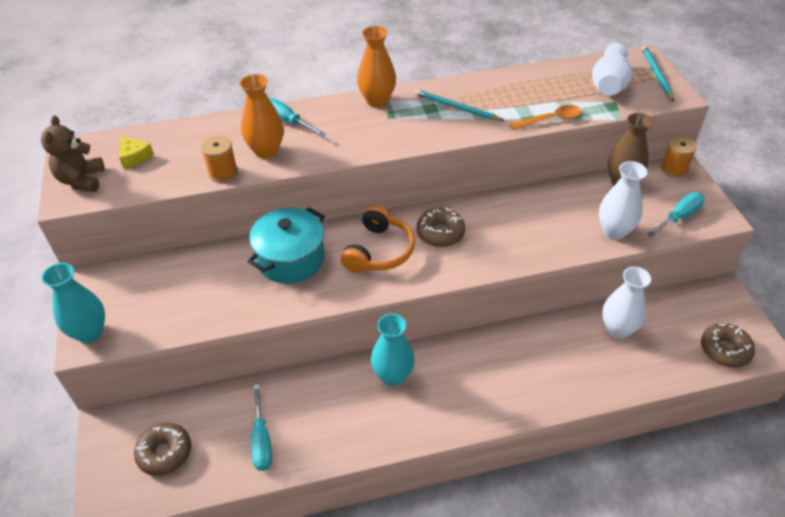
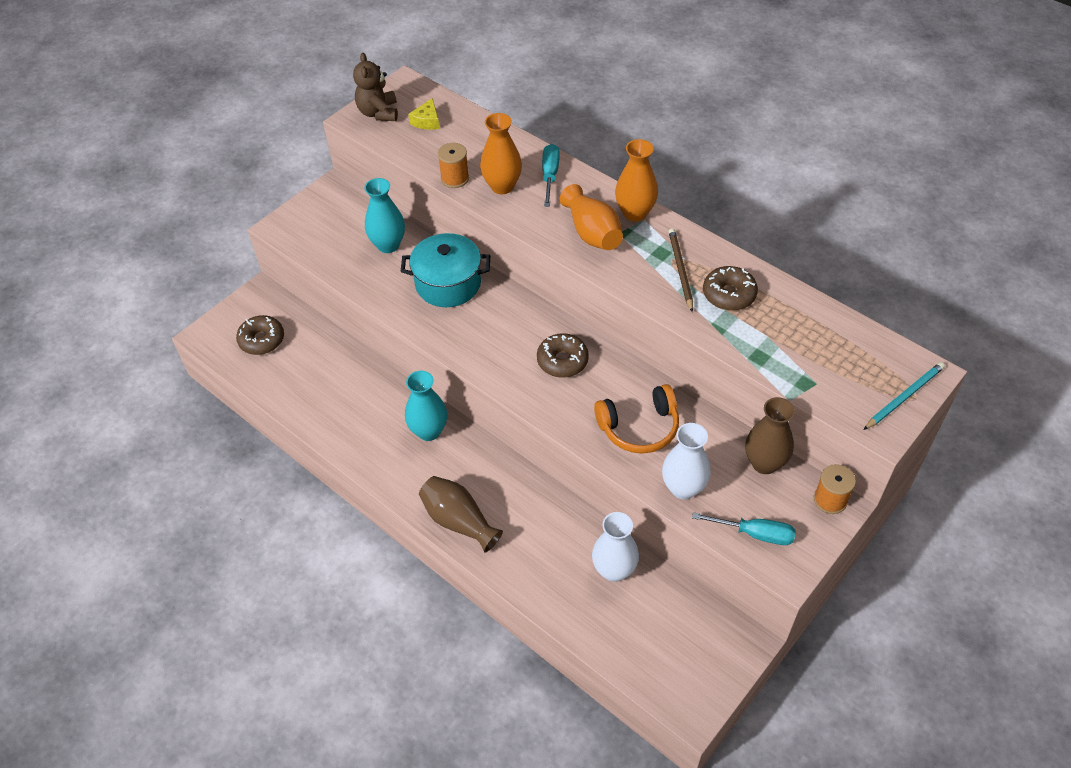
camera: 55 degrees right, 5 degrees up
brown teddy bear [41,115,105,192] -> brown teddy bear turned 60 degrees counterclockwise [353,53,398,121]
turquoise vase [42,263,105,343] -> turquoise vase moved to [364,178,405,253]
turquoise screwdriver [251,384,272,471] -> none
orange headphones [341,205,415,273] -> orange headphones moved to [594,384,679,454]
turquoise pencil [415,89,505,121] -> brown pencil [669,229,693,312]
orange spoon [509,105,582,130] -> none
white vase [592,43,632,96] -> none
brown donut [701,323,755,368] -> brown donut moved to [703,266,758,311]
none -> brown vase [419,476,503,553]
none -> orange vase [560,184,623,250]

